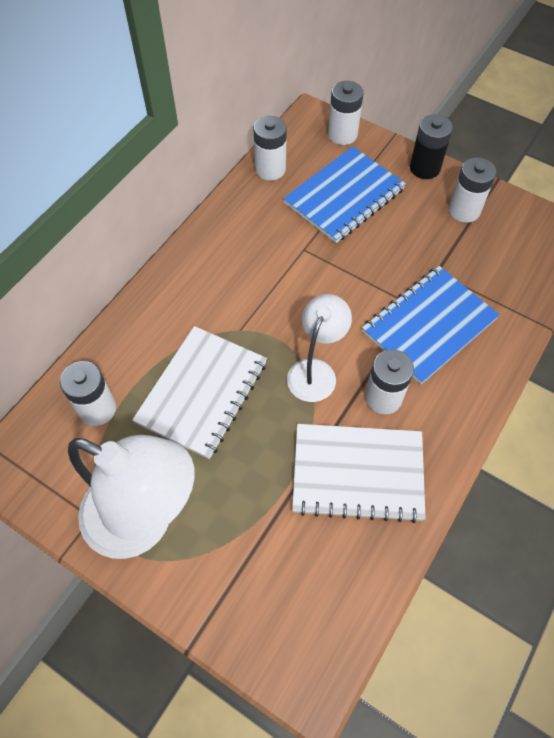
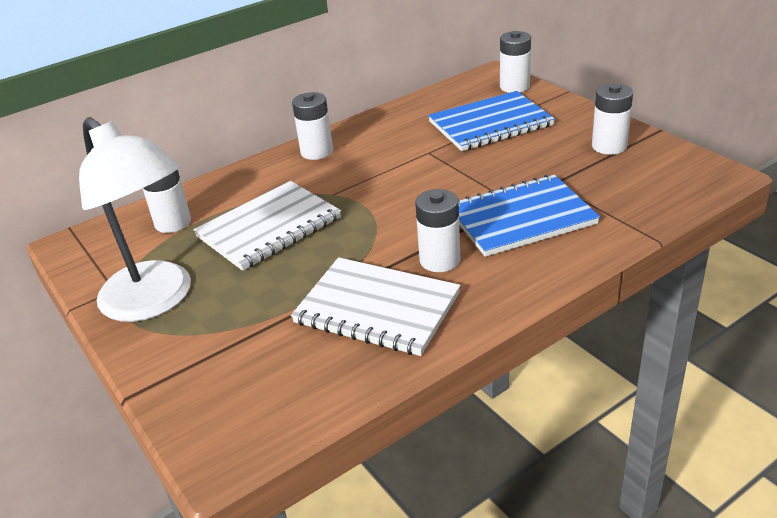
camera: 25 degrees right, 25 degrees down
white battery [253,116,287,181] -> white battery moved to [292,92,333,160]
white lamp [287,294,352,402] -> none
black battery [410,114,453,179] -> none

